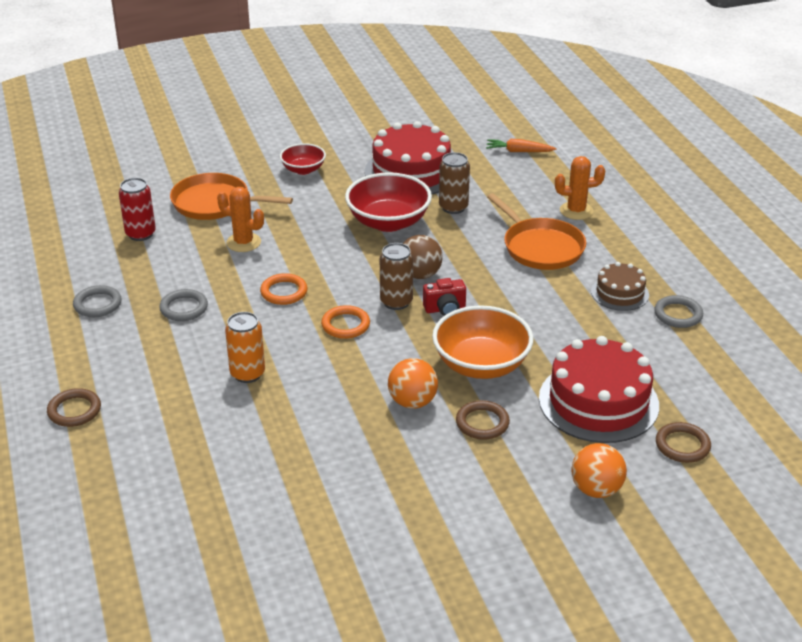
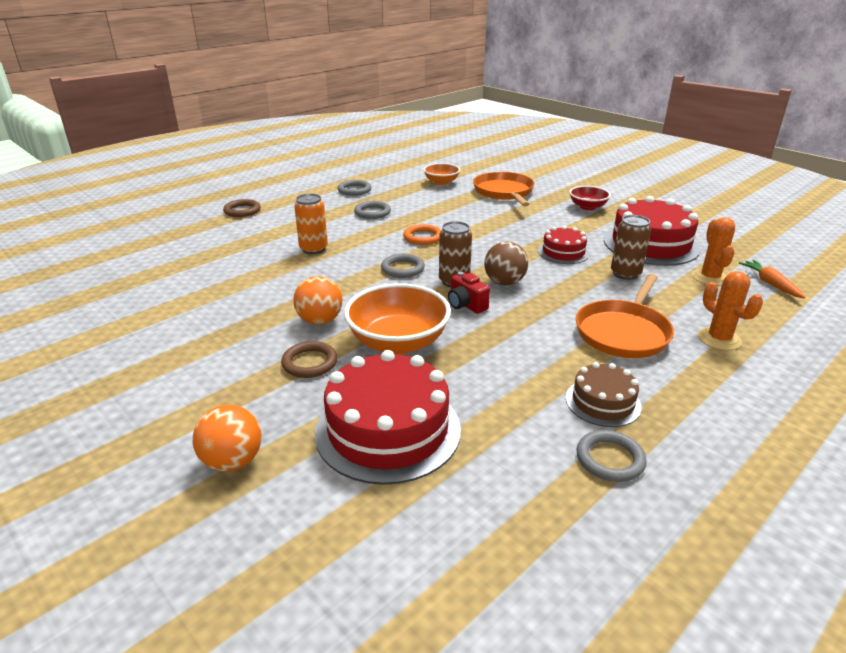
camera: 65 degrees right, 5 degrees down
red can [119,178,156,241] -> orange bowl [423,163,460,185]
orange cactus [217,187,264,252] -> orange cactus moved to [692,217,735,286]
orange ring [321,305,370,339] -> grey ring [381,254,425,278]
red bowl [345,172,432,232] -> red cake [538,226,590,264]
brown ring [656,422,711,463] -> none

